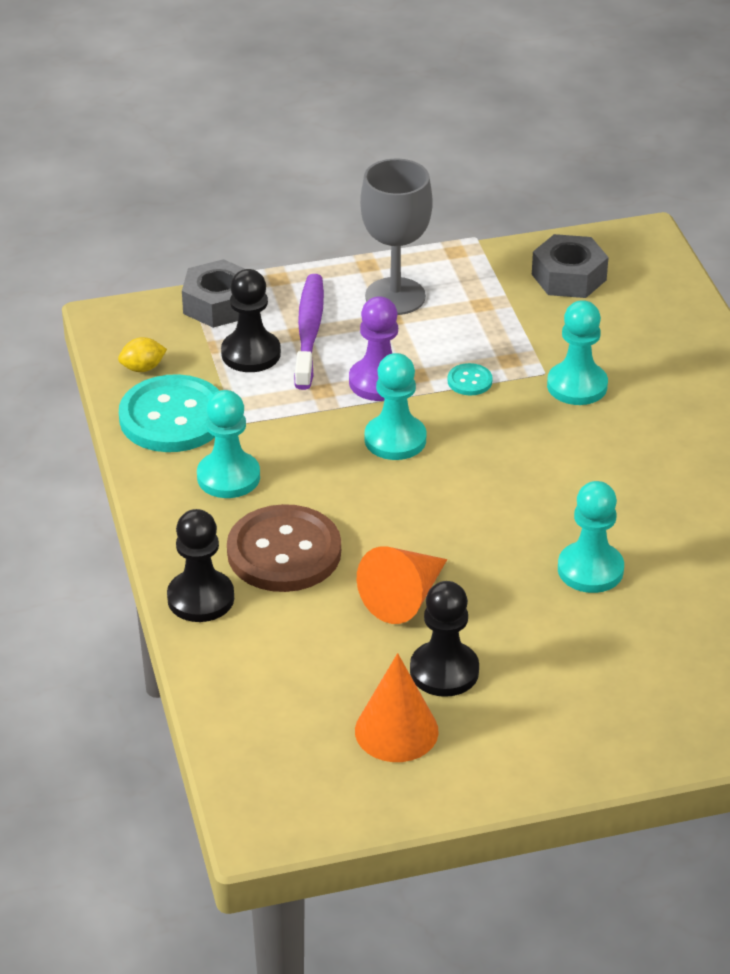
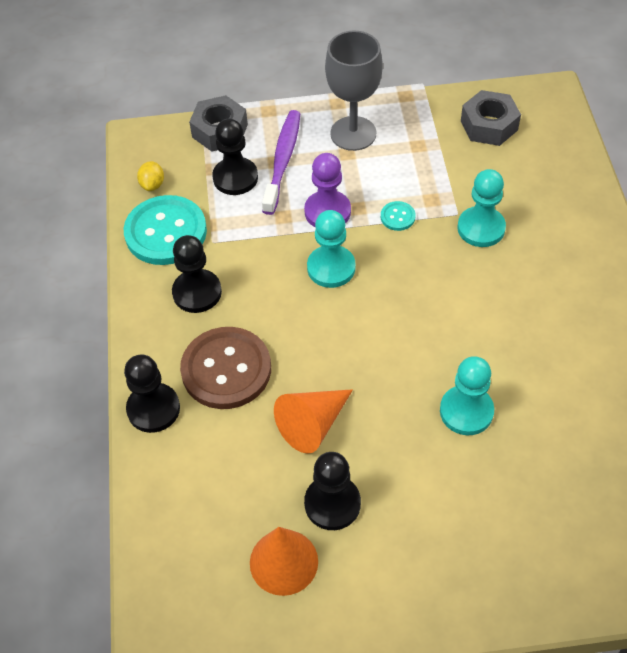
camera: 10 degrees right, 15 degrees up
yellow lemon [118,337,167,372] -> yellow lemon turned 75 degrees counterclockwise [137,161,164,191]
turquoise pawn [197,390,260,498] -> black pawn [172,235,222,313]

